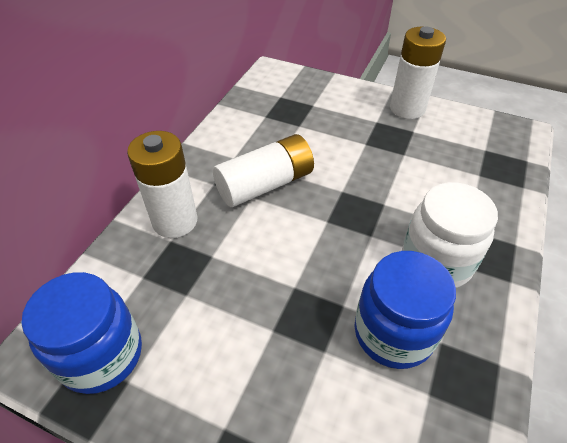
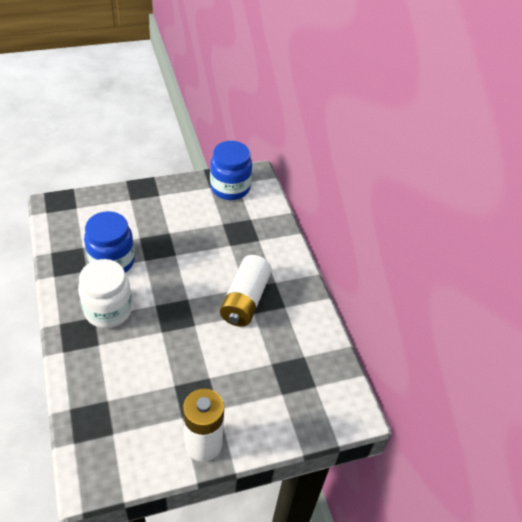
camera: 135 degrees right, 0 degrees up
white battery [127,131,197,238] -> none

